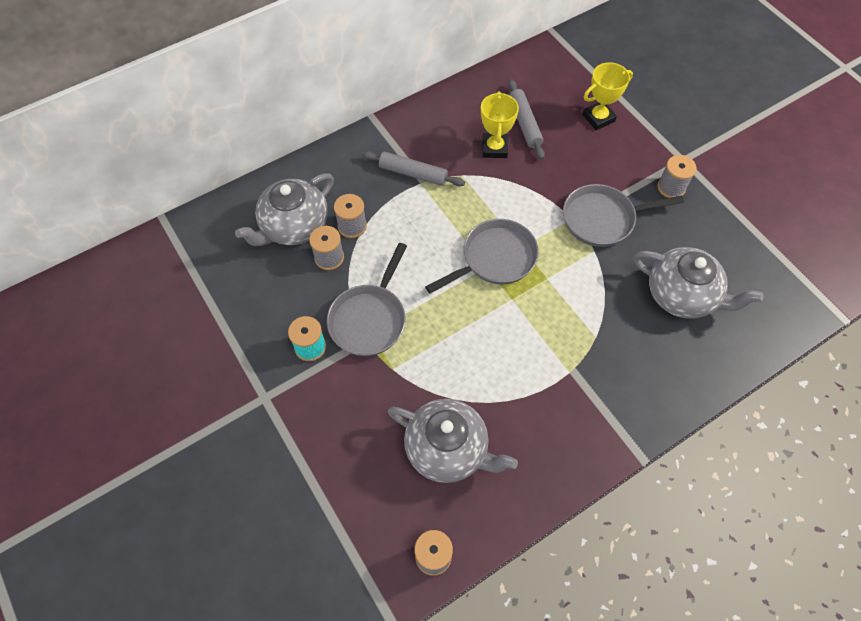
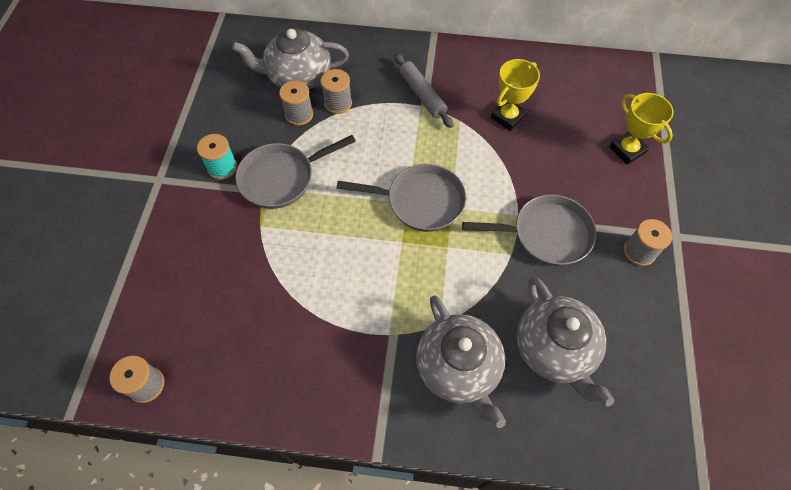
camera: 40 degrees right, 0 degrees up
grey teapot [388,399,518,483] -> grey teapot moved to [416,295,506,428]
grey rolling pin [508,79,545,160] -> none
grey pan [563,184,684,247] -> grey pan turned 150 degrees clockwise [462,194,597,266]
yellow trophy [582,62,633,130] -> yellow trophy turned 45 degrees clockwise [609,93,674,165]

